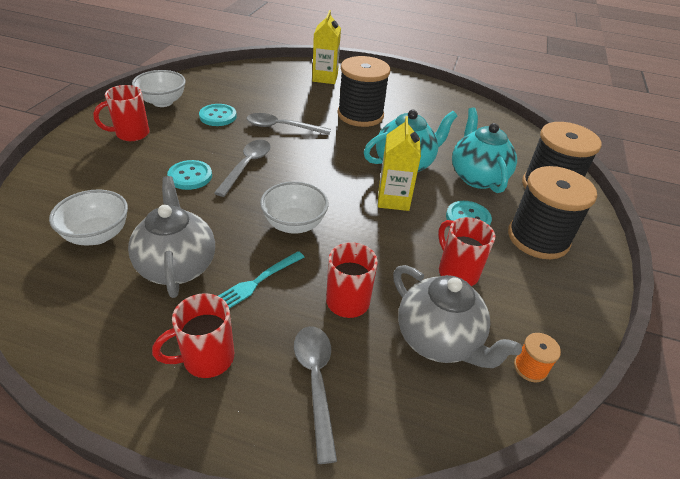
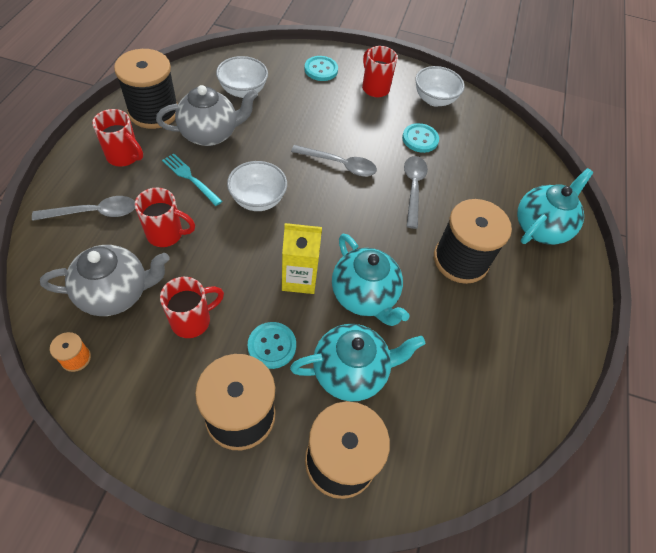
camera: 85 degrees right, 15 degrees up
red mug [152,293,234,378] -> red mug turned 150 degrees clockwise [92,109,143,167]
turquoise button [167,160,212,190] -> turquoise button moved to [304,56,338,81]
yellow carton [312,10,341,84] -> turquoise teapot [517,168,593,245]
grey teapot [393,265,522,368] -> grey teapot turned 150 degrees counterclockwise [40,245,170,316]
none -> black spool [114,49,178,129]

